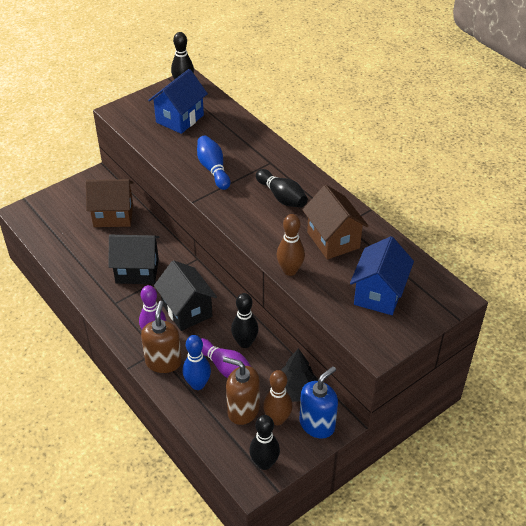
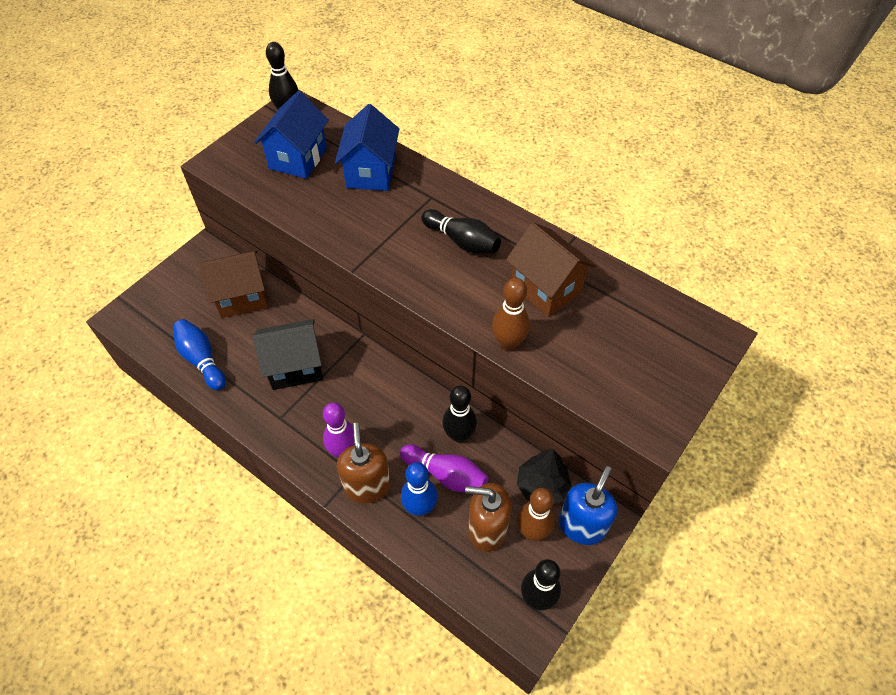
camera: 15 degrees left, 10 degrees up
black house [154,260,217,331] -> none
blue bowling pin [197,136,230,190] -> blue bowling pin moved to [173,319,226,390]
blue house [350,236,414,315] -> blue house moved to [335,104,399,191]

